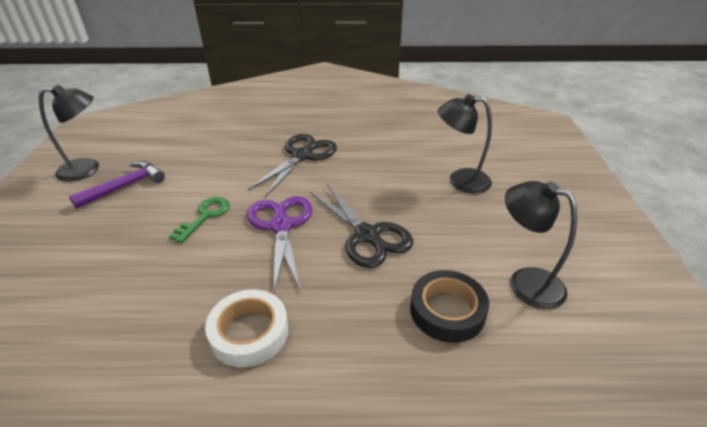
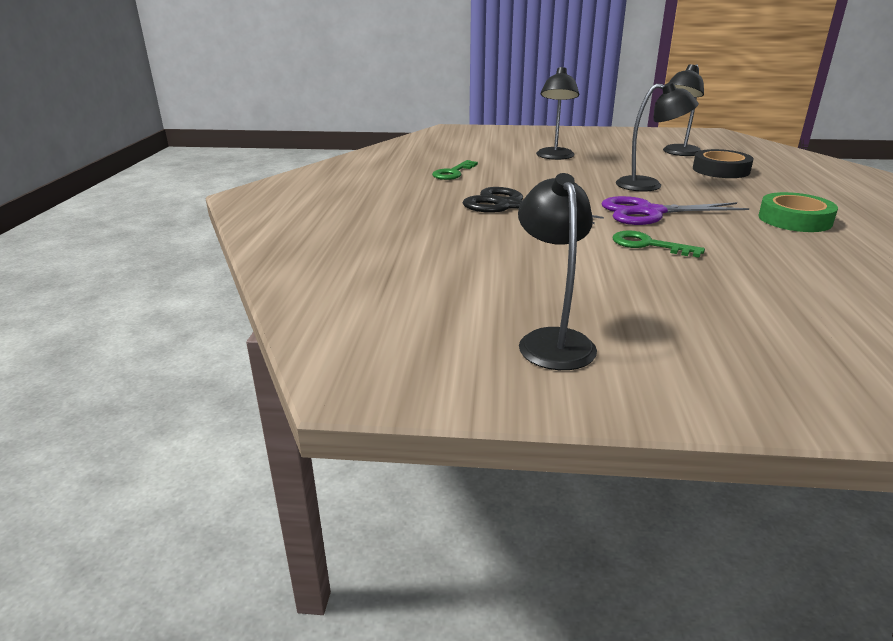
camera: 85 degrees left, 10 degrees down
purple hammer [69,161,165,209] -> none
white tape [205,290,288,367] -> green tape [758,192,838,232]
black scissors [310,184,413,268] -> black lamp [616,82,699,192]
none -> green key [432,160,478,180]

